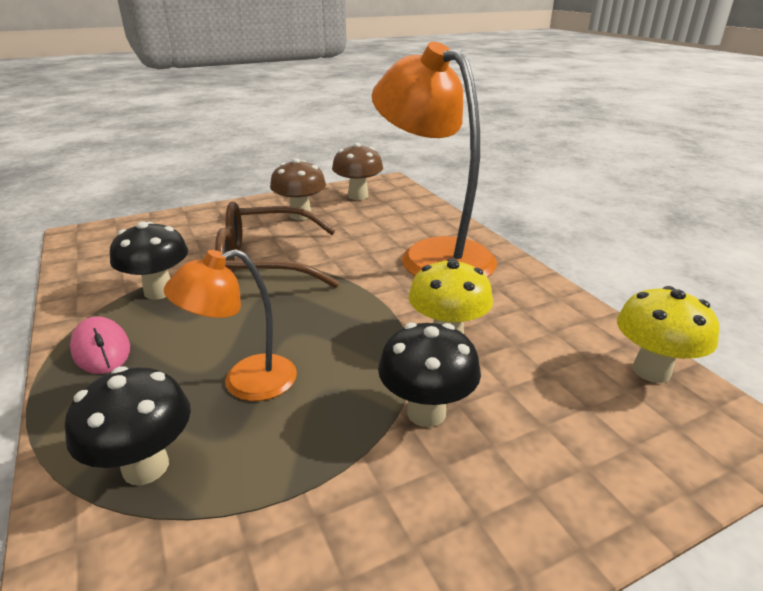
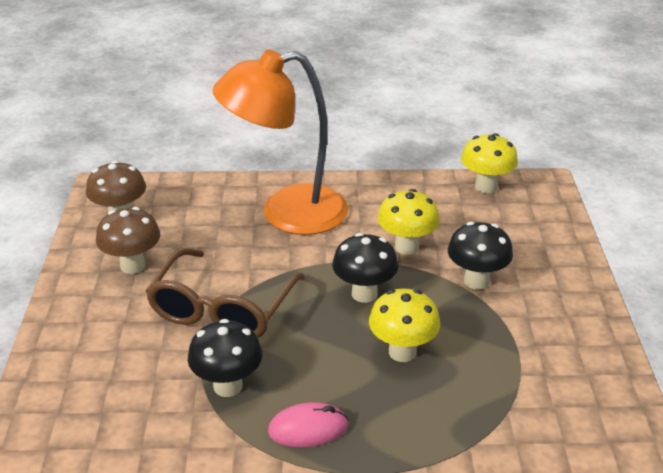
camera: 65 degrees left, 5 degrees up
black mushroom [65,366,191,485] -> black mushroom moved to [332,233,399,303]
orange lamp [164,249,297,401] -> yellow mushroom [369,289,440,362]

